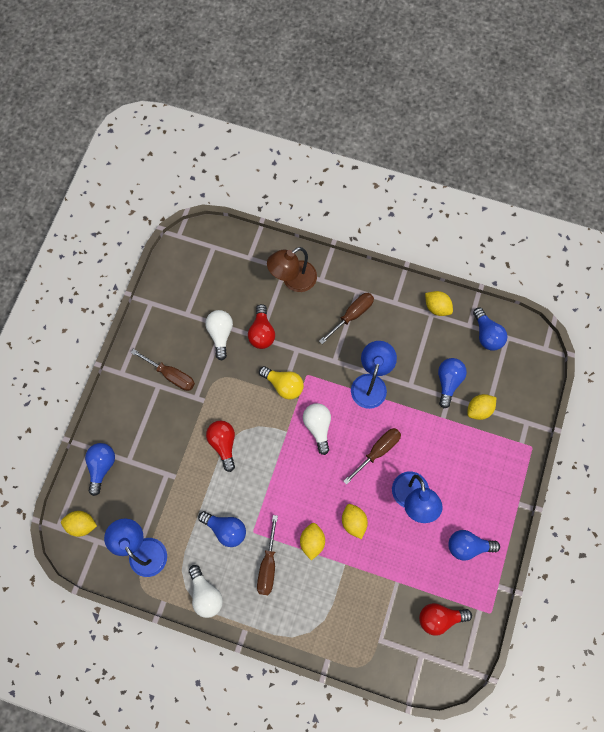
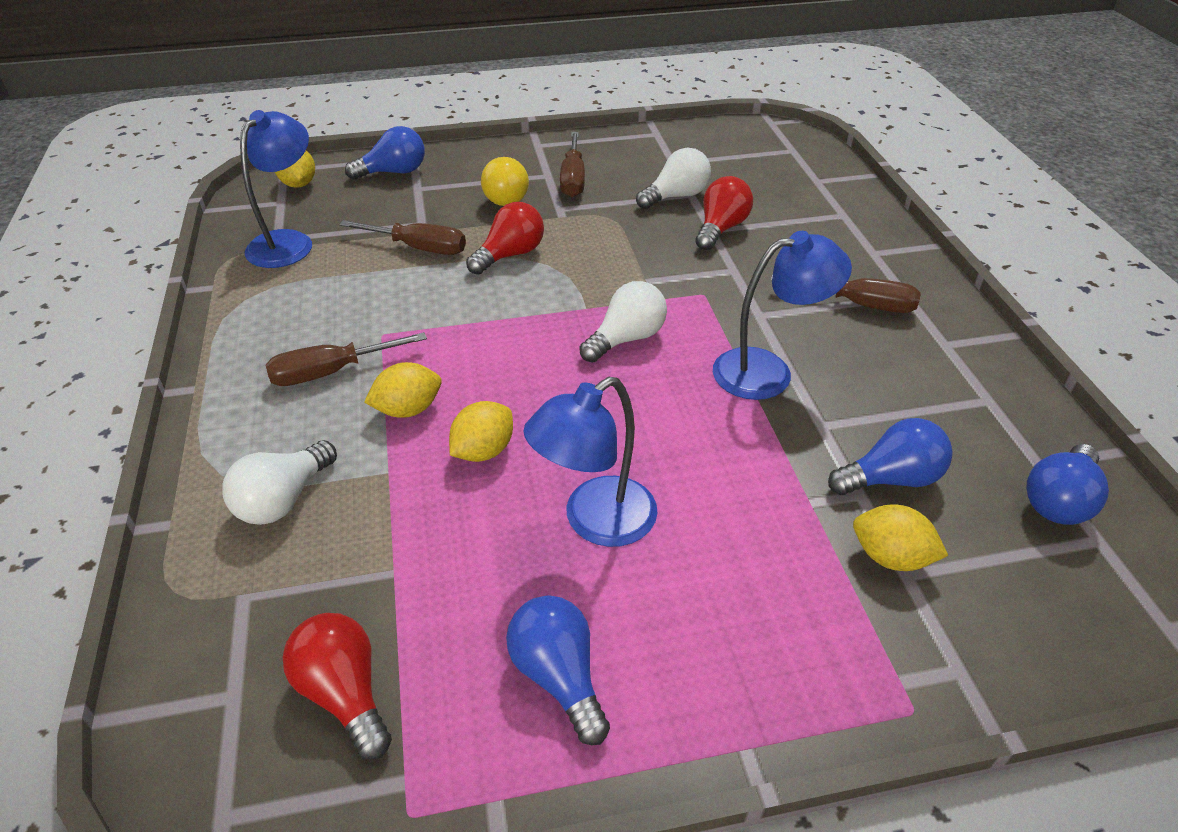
camera: 60 degrees right, 30 degrees down
white light bulb [189,565,223,618] -> white light bulb moved to [222,440,337,525]
blue light bulb [198,511,246,547] -> none
red light bulb [248,304,275,349] -> red light bulb turned 150 degrees clockwise [695,176,753,250]
yellow light bulb [259,366,304,400] -> yellow light bulb moved to [481,157,529,206]
brown lamp [267,247,317,292] -> none
brown screwdriver [344,428,401,485] -> brown screwdriver moved to [339,220,466,255]
yellow lemon [425,291,453,316] -> none

